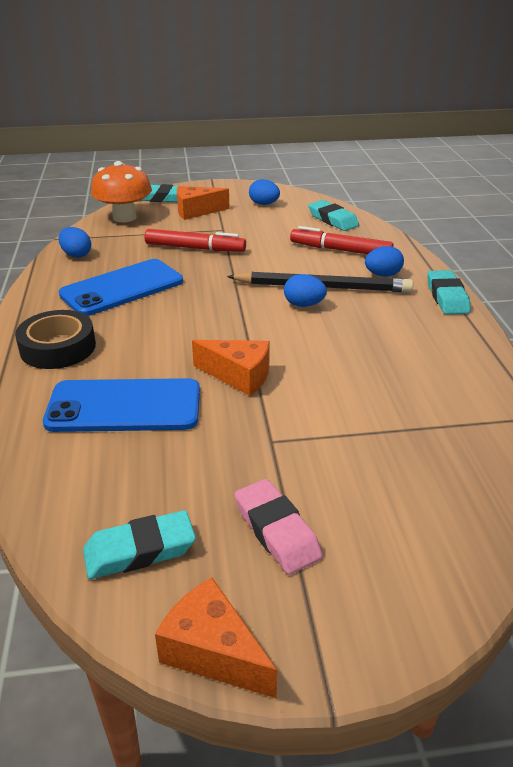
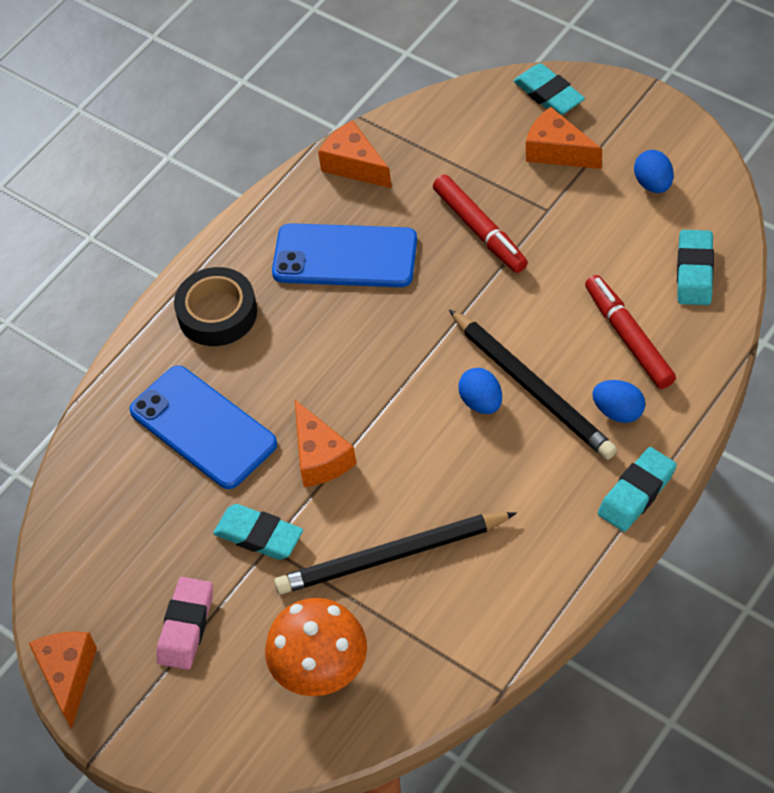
camera: 50 degrees right, 20 degrees up
blue egg [58,227,91,258] -> orange cheese [318,120,392,188]
turquoise eraser [83,510,196,579] -> turquoise eraser moved to [213,504,303,560]
orange mushroom [91,161,152,223] -> orange mushroom moved to [265,598,367,696]
none -> black pencil [274,512,517,594]

